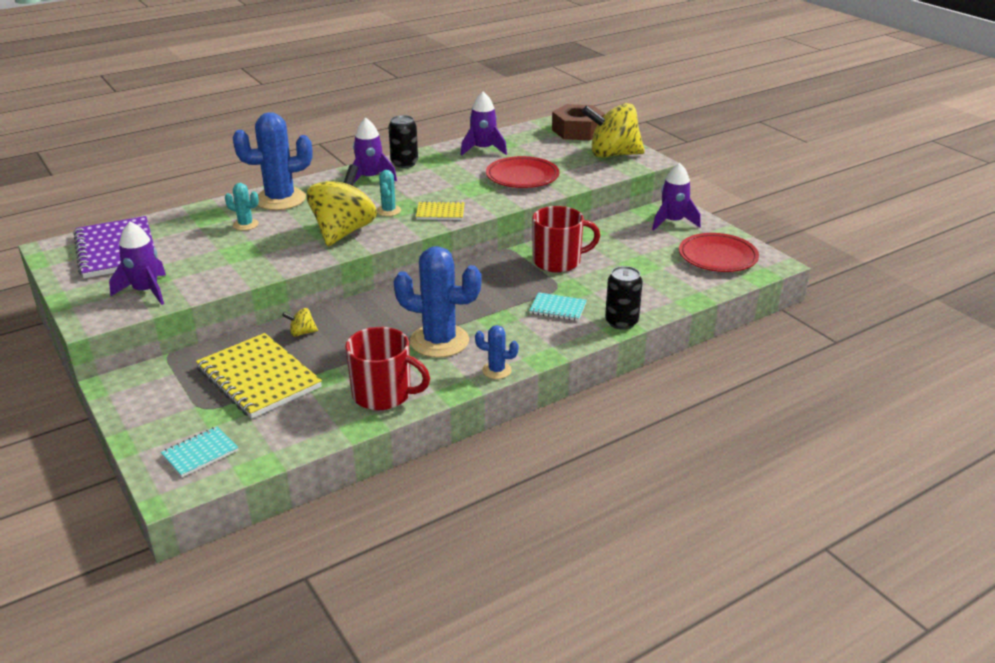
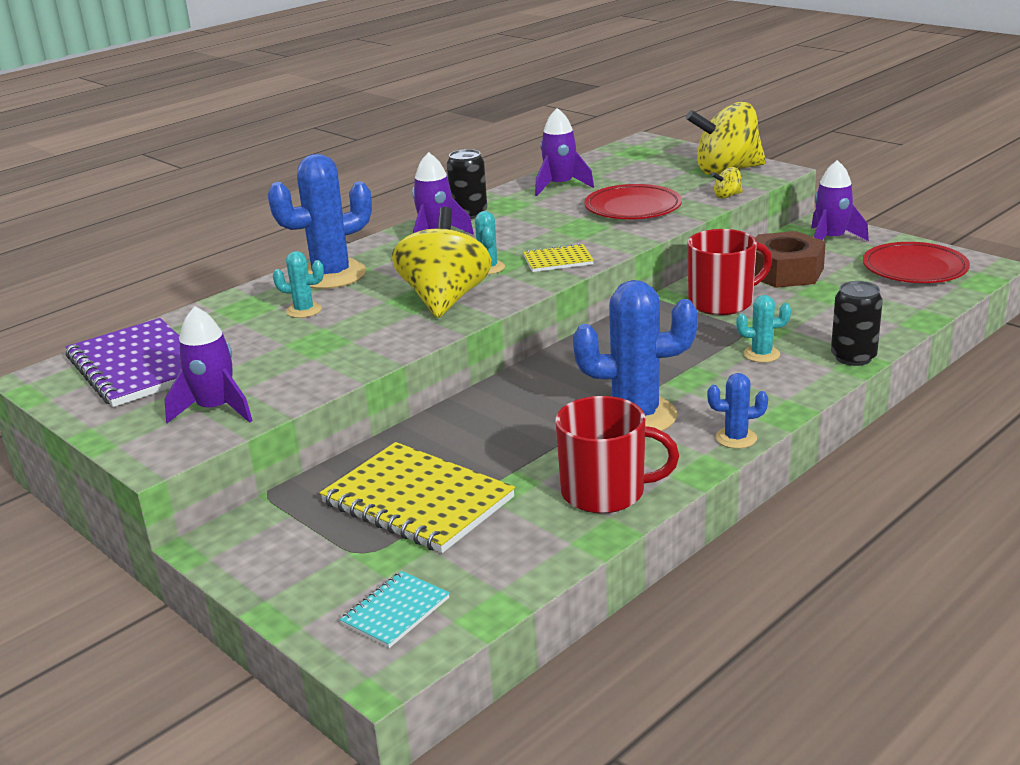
camera: 10 degrees left, 5 degrees down
yellow spinning top [282,308,318,337] -> yellow spinning top moved to [711,167,743,198]
turquoise notebook [529,292,587,321] -> turquoise cactus [736,295,791,363]
brown nut [552,104,605,140] -> brown nut moved to [754,231,826,288]

